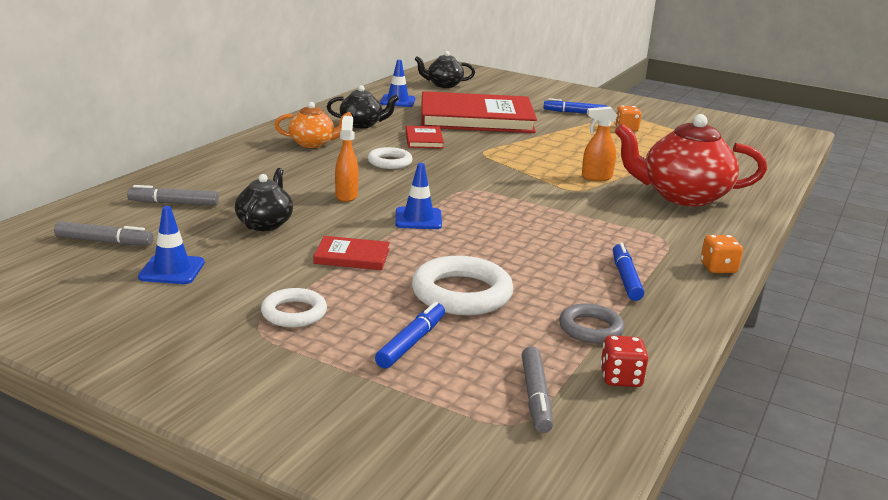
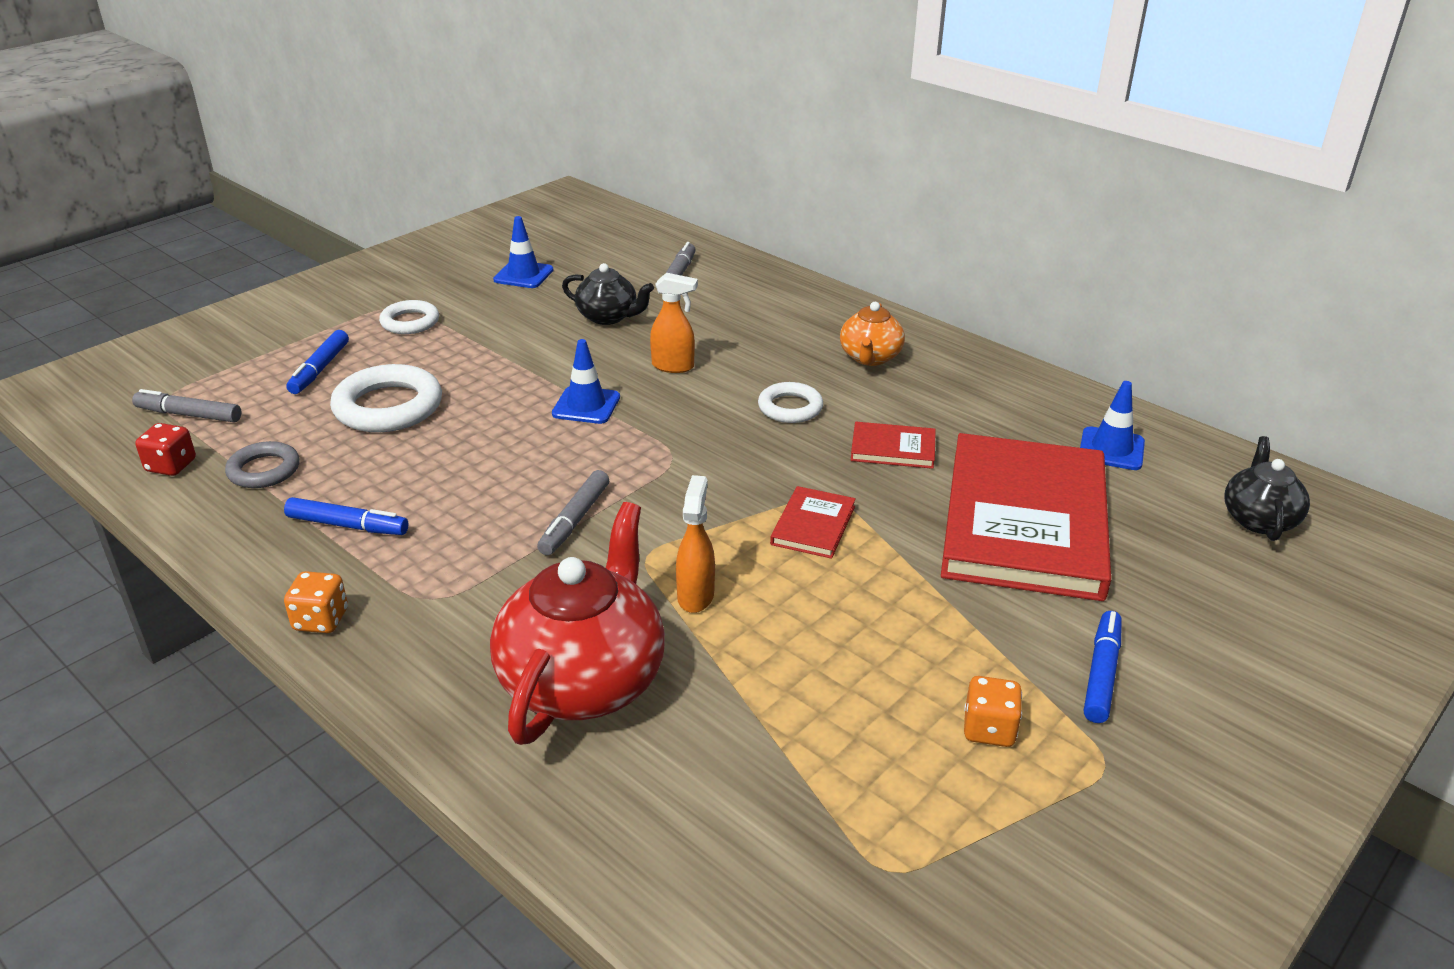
camera: 105 degrees right, 10 degrees up
grey marker [54,221,153,245] -> grey marker moved to [537,470,609,555]
red book [313,236,390,270] -> red book moved to [770,486,856,559]
black teapot [327,85,399,128] -> none
blue marker [375,302,445,369] -> blue marker turned 60 degrees clockwise [286,330,349,394]

